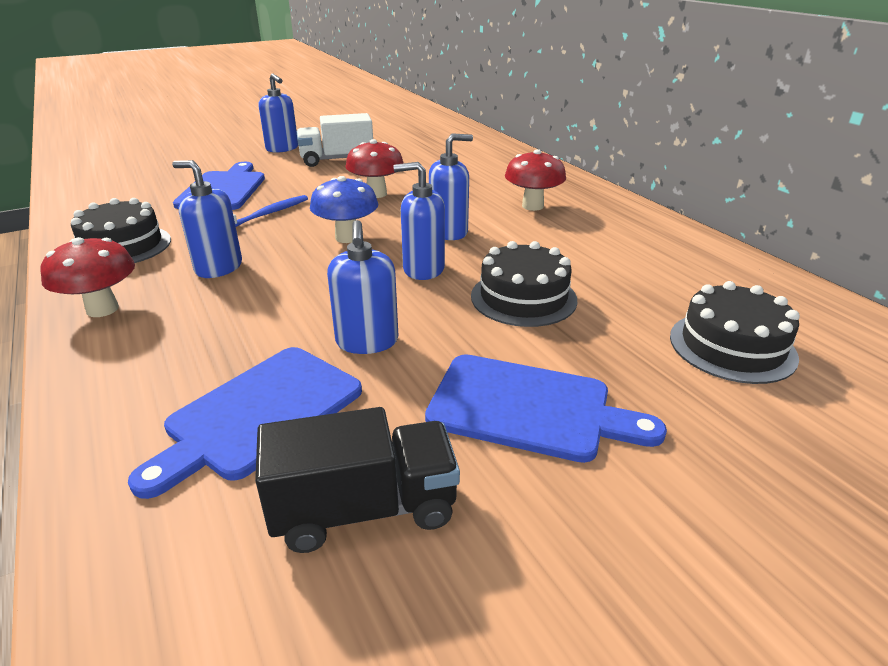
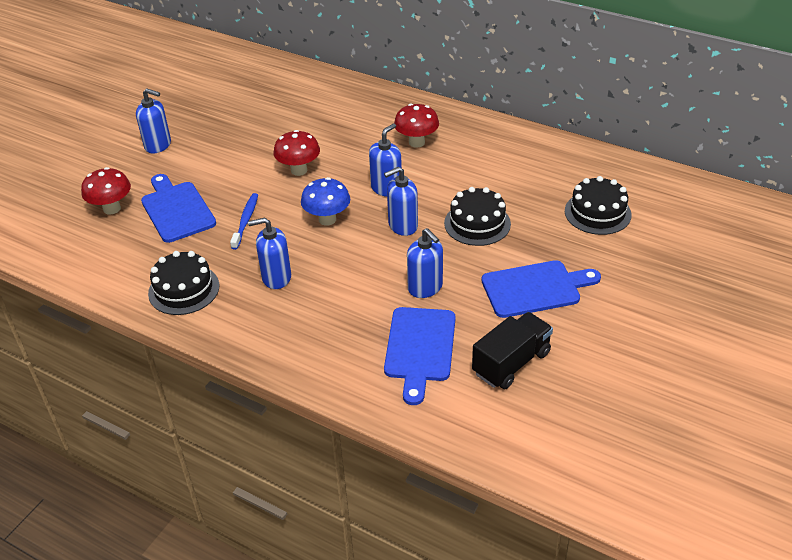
camera: 30 degrees left, 10 degrees up
red mushroom [40,237,135,317] -> red mushroom moved to [81,167,131,215]
white truck [297,113,373,167] -> none

